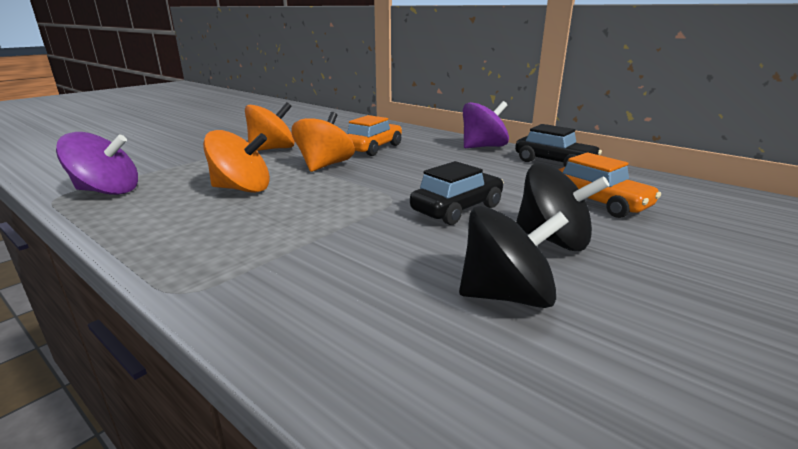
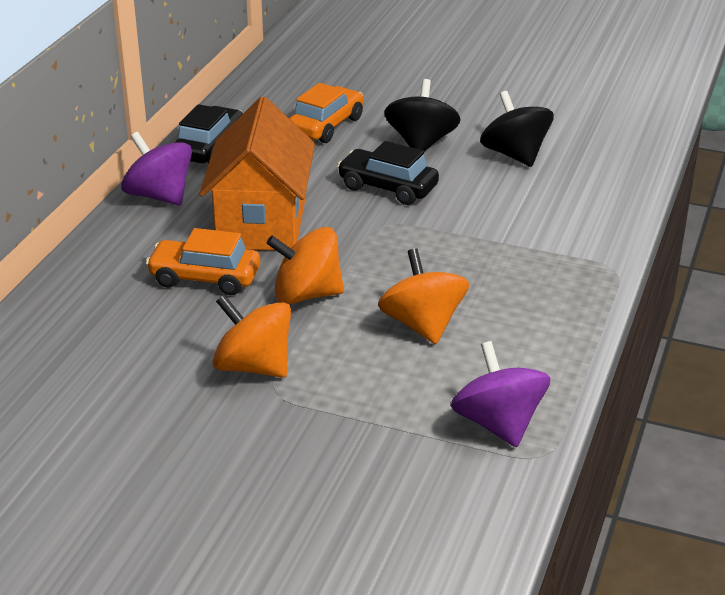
camera: 110 degrees left, 10 degrees up
none -> orange house [199,97,315,251]

